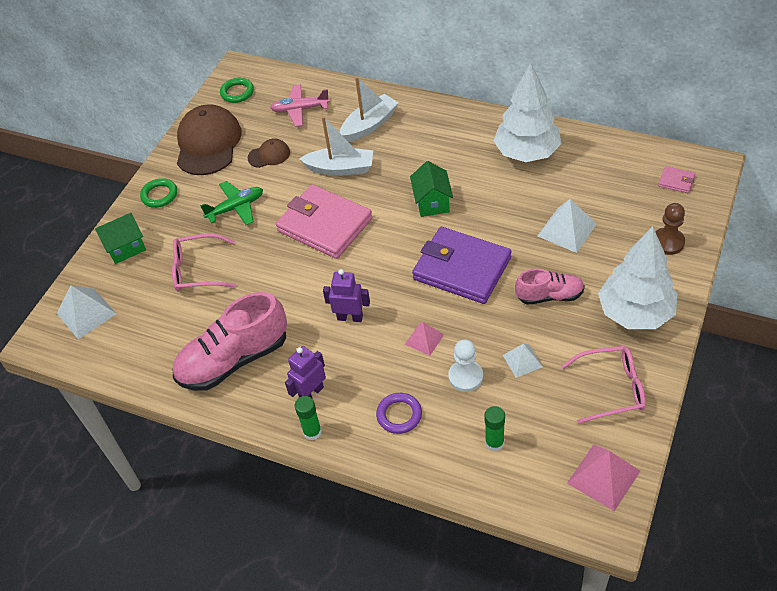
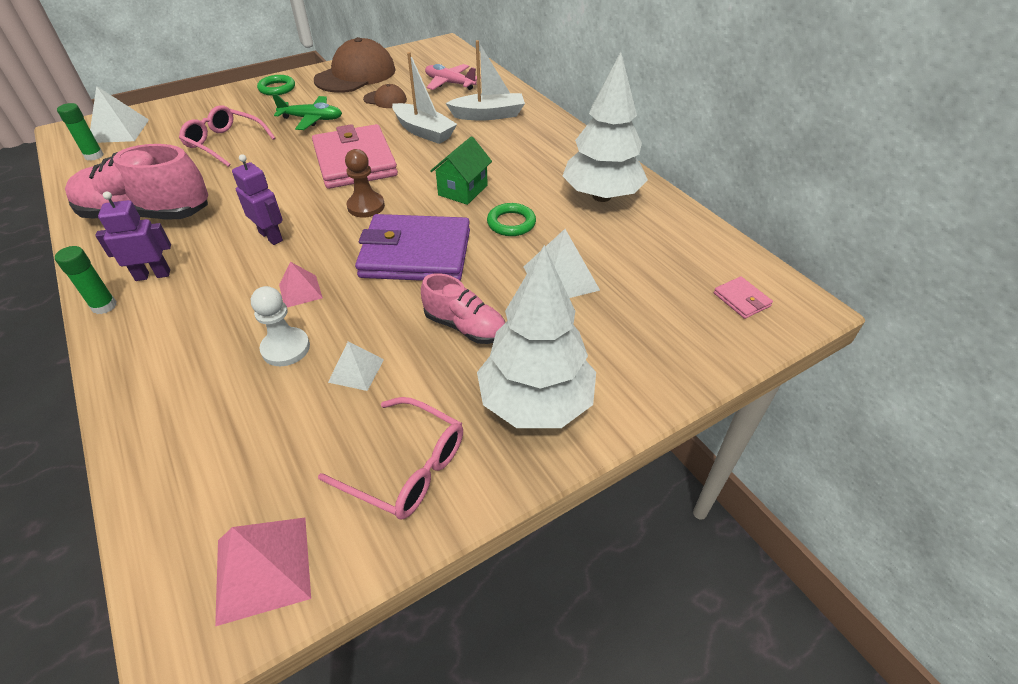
camera: 30 degrees right, 5 degrees down
green house [95,213,146,264] -> none
green ring [220,78,254,103] -> green ring moved to [487,203,536,236]
purple ring [376,393,422,434] -> none
purple wallet [412,227,511,304] -> purple wallet turned 60 degrees counterclockwise [355,214,470,281]
green glue stick [485,406,505,452] -> green glue stick moved to [57,103,103,161]
brown pawn [655,203,685,255] -> brown pawn moved to [345,149,385,218]

